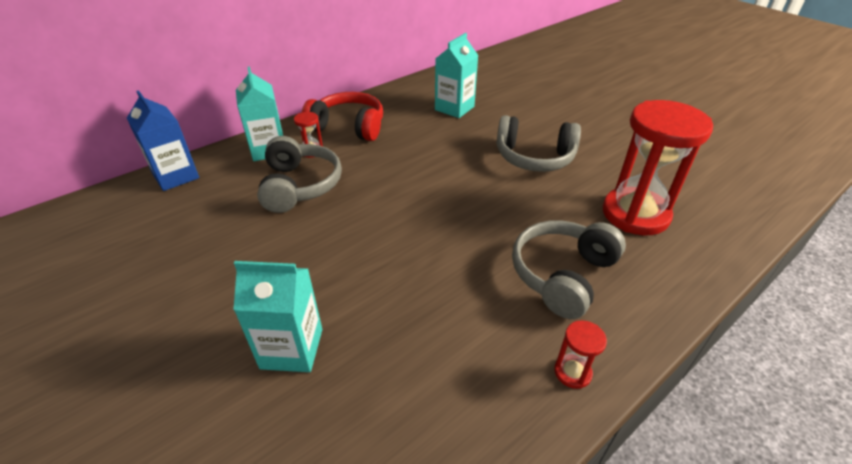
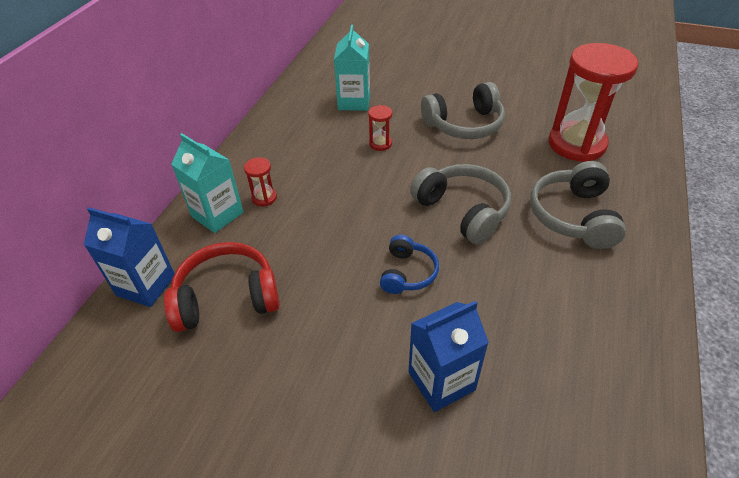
camera: 30 degrees left, 5 degrees up
turquoise carton [233,261,322,372] -> blue carton [408,301,489,412]
grey headphones [257,136,342,213] -> grey headphones moved to [410,164,511,245]
red headphones [301,92,383,141] -> red headphones moved to [164,242,280,332]
red hourglass [554,320,607,389] -> red hourglass moved to [368,105,392,151]
none -> blue headphones [380,235,439,294]

